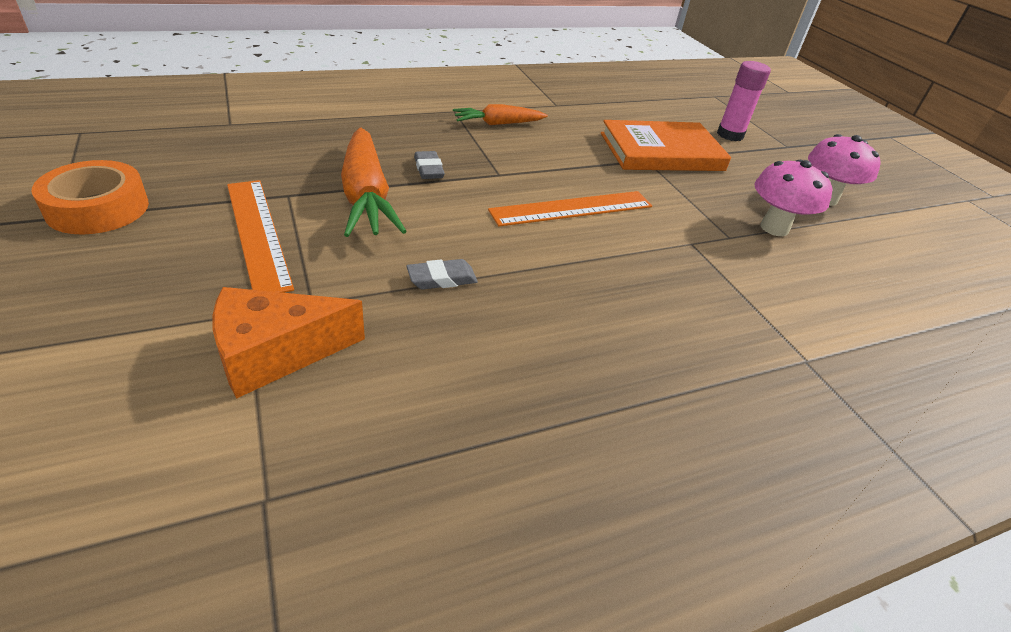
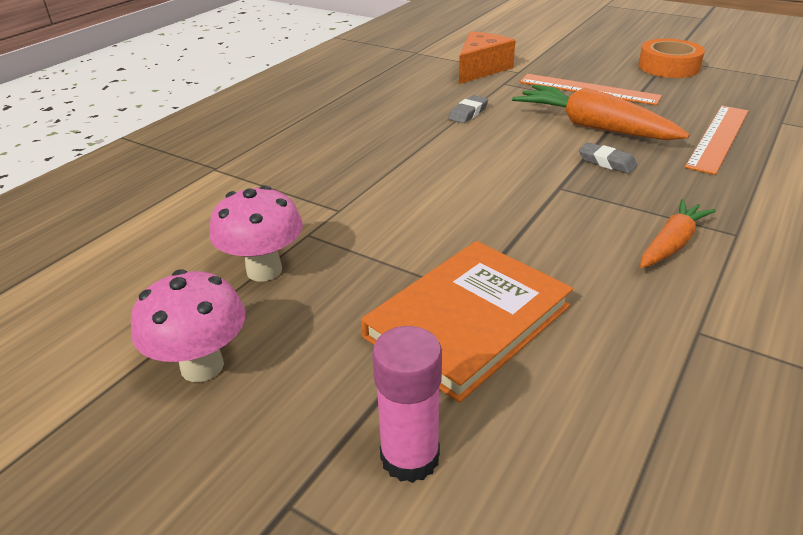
camera: 150 degrees right, 5 degrees down
orange ruler [488,191,652,227] -> orange ruler moved to [685,106,748,175]

